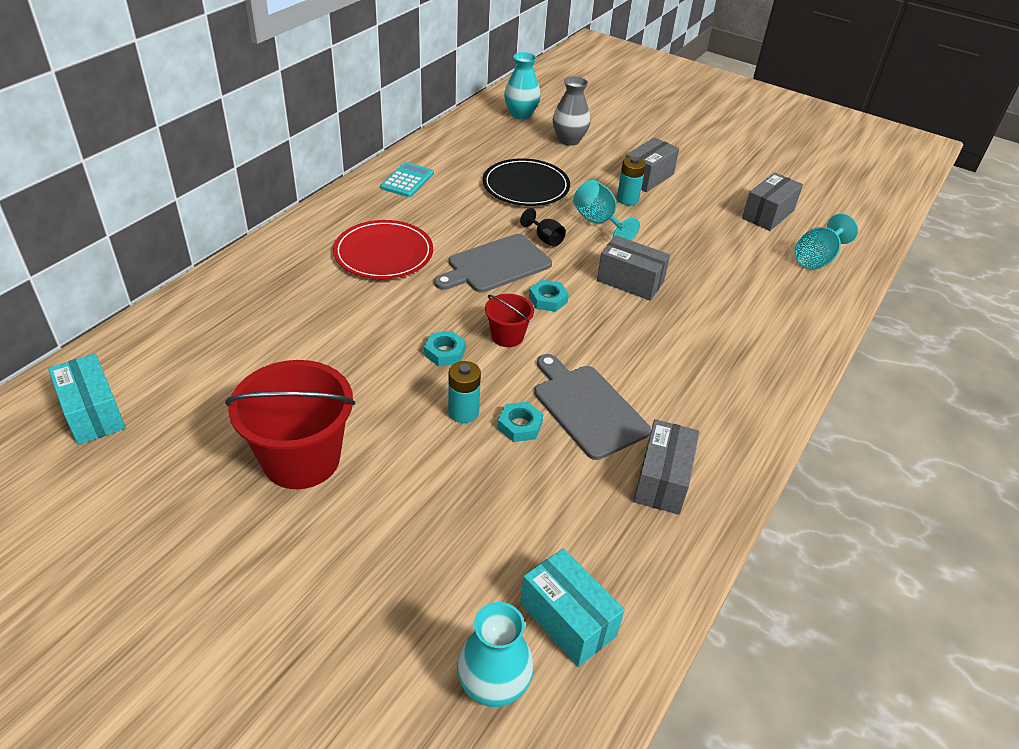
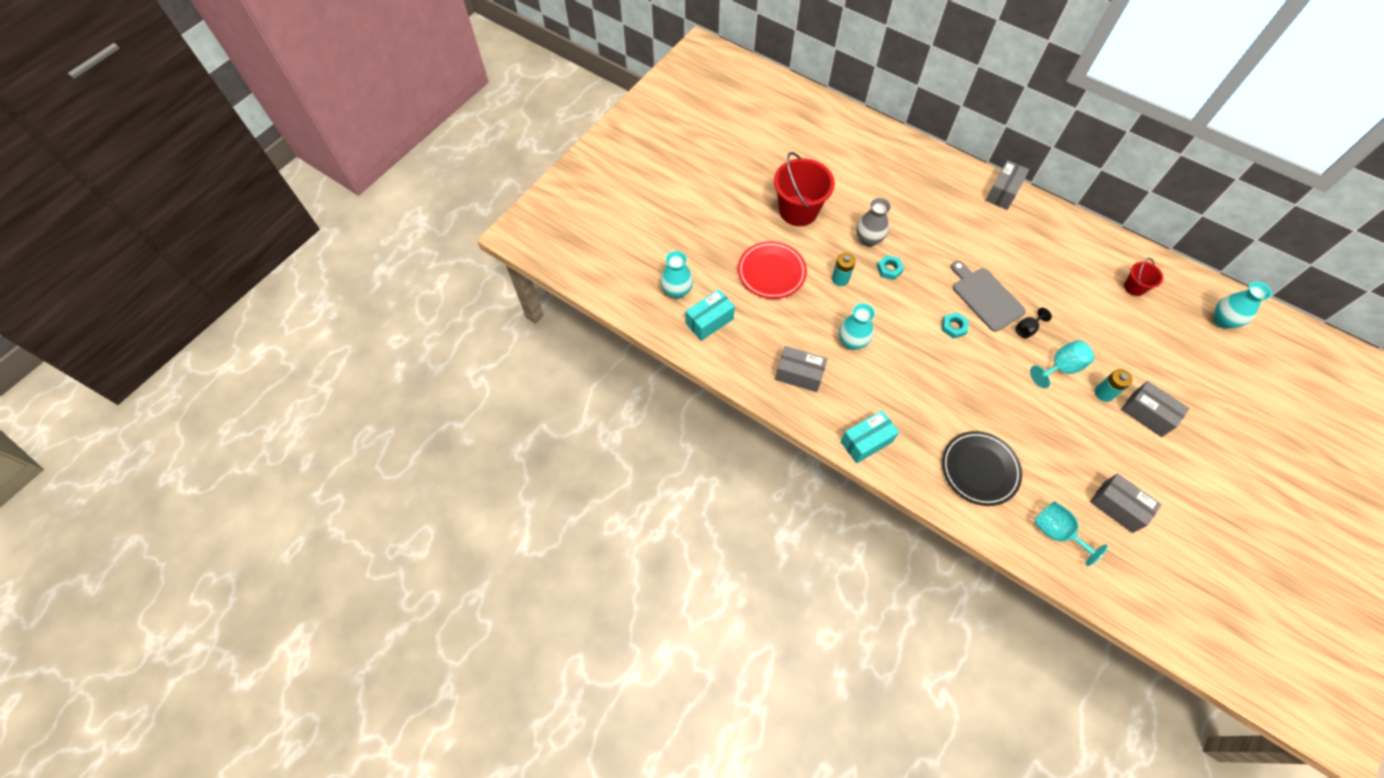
camera: 95 degrees right, 20 degrees up
turquoise box [48,353,126,445] -> turquoise box moved to [840,410,899,464]
red plate [333,220,433,279] -> red plate moved to [738,241,807,299]
turquoise calculator [380,162,434,197] -> none
black plate [483,158,570,206] -> black plate moved to [942,431,1022,506]
red bucket [485,294,534,347] -> red bucket moved to [1124,258,1163,296]
turquoise nut [498,402,544,442] -> none
grey cutting board [534,354,651,460] -> turquoise vase [839,303,875,350]
grey vase [553,76,590,146] -> grey vase moved to [857,198,891,247]
grey box [597,235,670,301] -> grey box moved to [985,160,1029,210]

